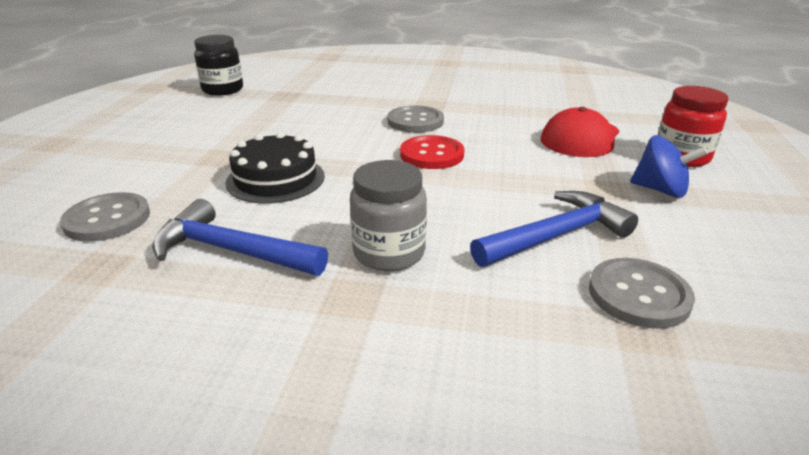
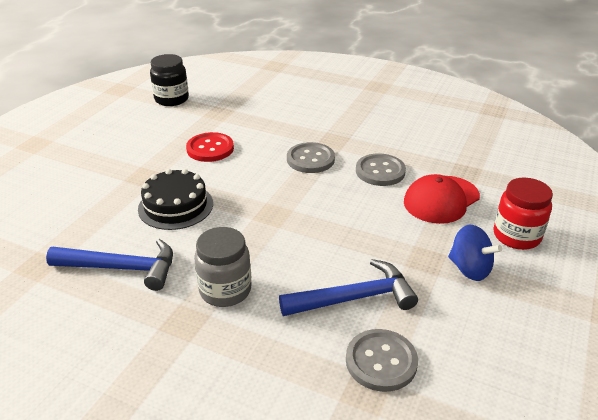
camera: 15 degrees right, 5 degrees up
grey button [60,192,150,242] -> grey button moved to [356,154,406,186]
blue hammer [152,199,328,276] -> blue hammer turned 150 degrees clockwise [46,239,173,291]
red button [400,135,464,169] -> red button moved to [186,132,234,162]

